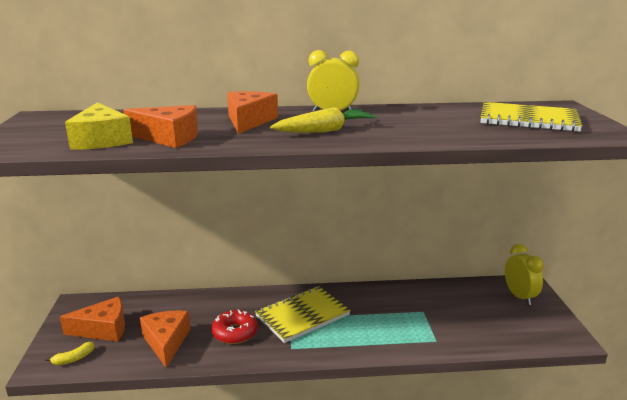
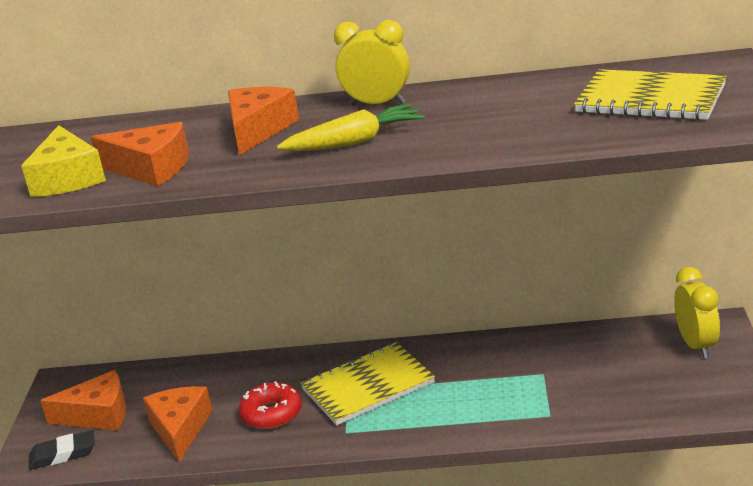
camera: 10 degrees right, 5 degrees up
yellow banana [45,342,94,365] -> black eraser [29,430,95,470]

